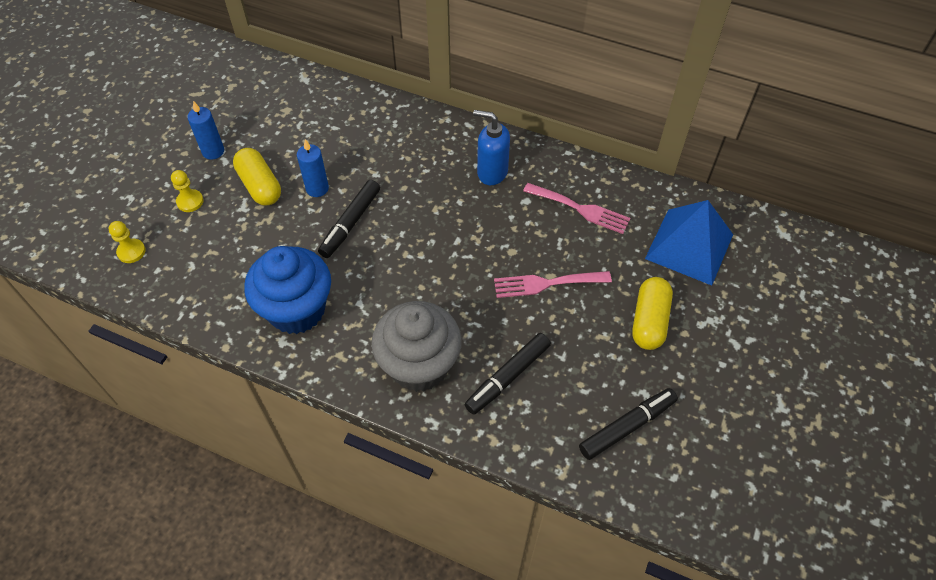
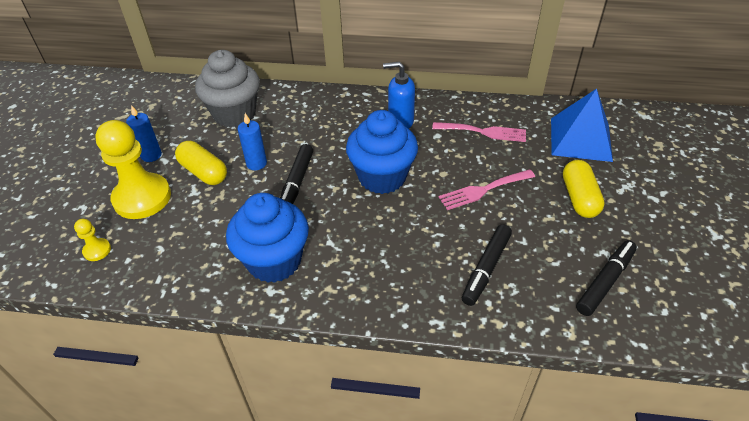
camera: 15 degrees left, 10 degrees down
yellow pawn [171,170,204,212] -> yellow pawn [95,120,171,219], size x2.30
grey cupcake [371,301,462,392] -> grey cupcake moved to [195,50,260,128]
none -> blue cupcake [346,110,418,194]

